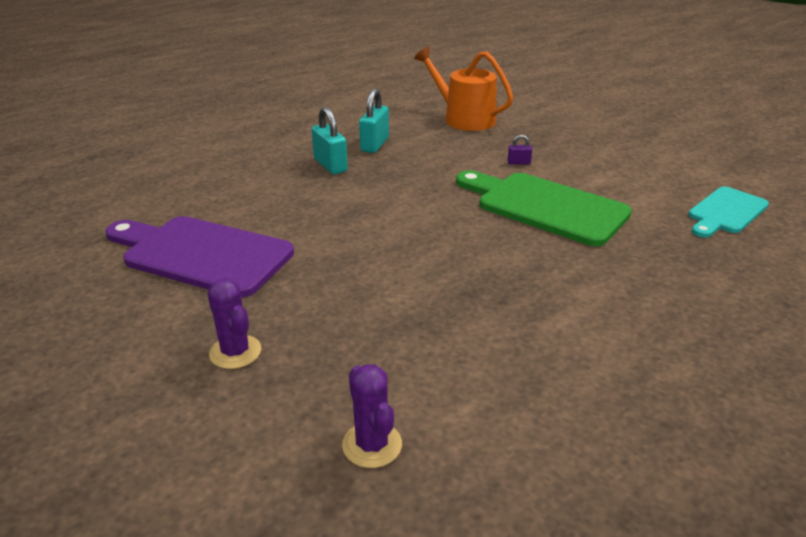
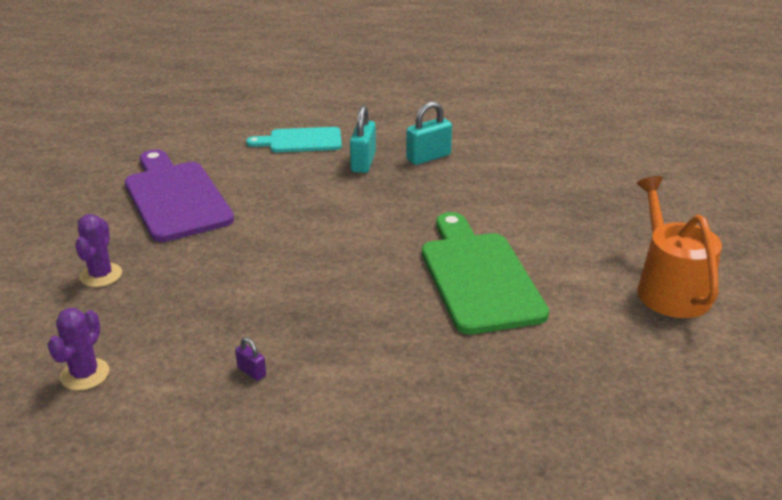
camera: 40 degrees right, 0 degrees up
orange watering can [414,47,513,131] -> orange watering can moved to [637,176,722,318]
purple padlock [507,135,532,165] -> purple padlock moved to [235,337,266,381]
turquoise cutting board [688,186,769,238] -> turquoise cutting board moved to [246,127,342,152]

